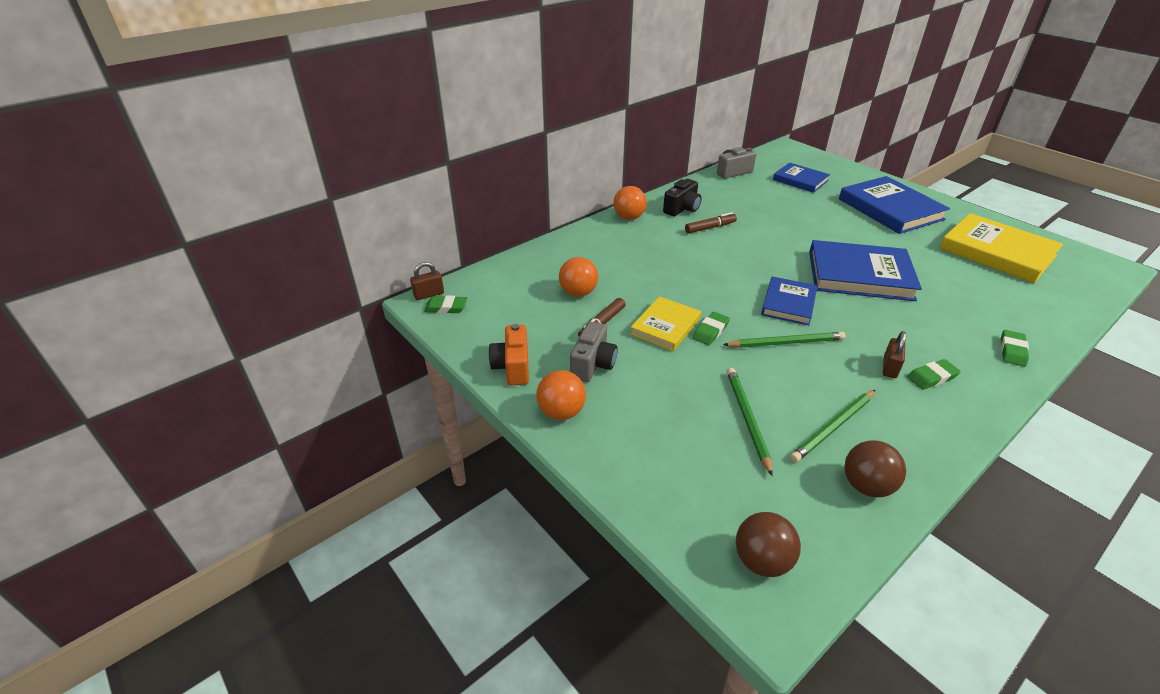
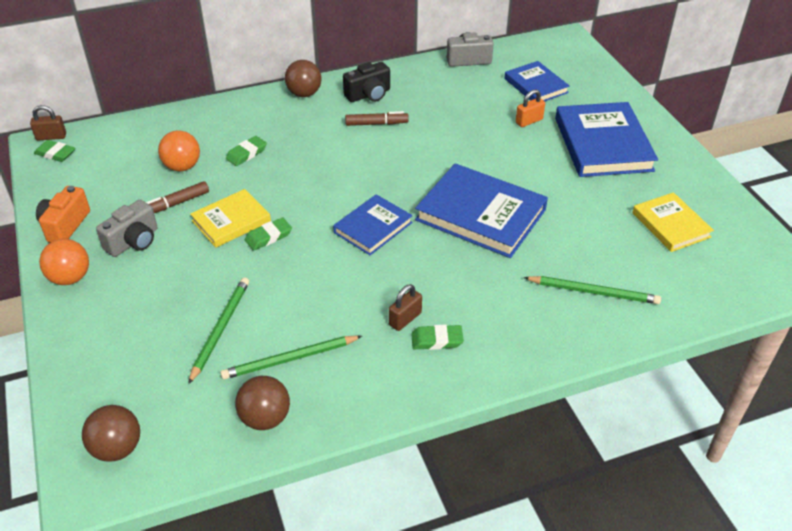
camera: 20 degrees right, 5 degrees up
orange ball [613,186,647,220] -> brown ball [285,60,322,97]
green pencil [723,332,846,348] -> green pencil moved to [523,276,661,304]
yellow book [939,213,1063,283] -> yellow book [632,192,714,252], size x0.59
green eraser [1001,330,1029,367] -> green eraser moved to [226,136,267,166]
none -> orange padlock [515,89,545,127]

